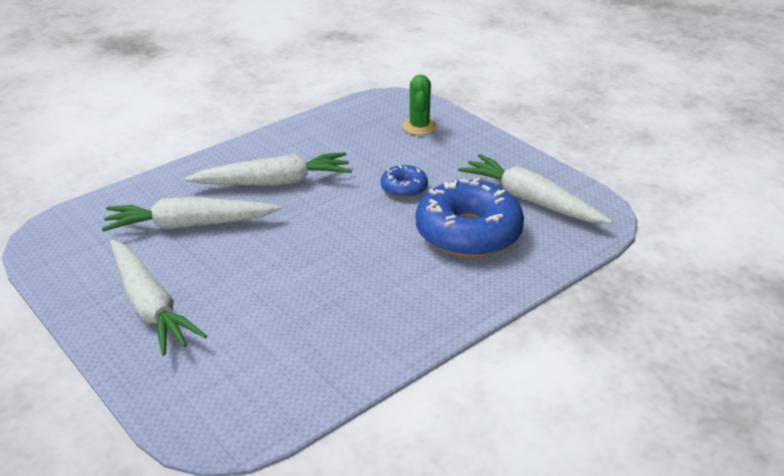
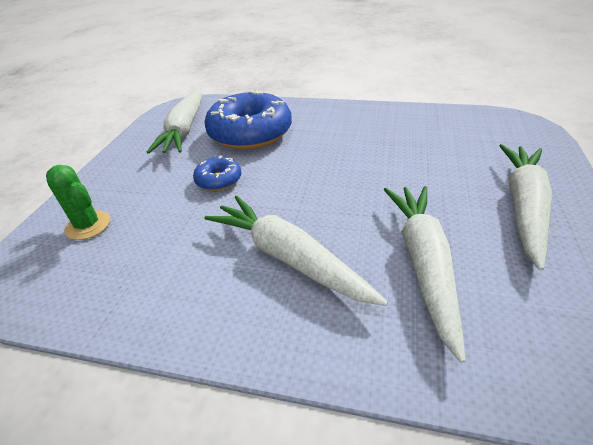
camera: 125 degrees left, 5 degrees up
white carrot [101,197,282,231] -> white carrot turned 135 degrees counterclockwise [384,186,466,363]
green cactus [402,75,437,135] -> green cactus turned 75 degrees clockwise [46,165,110,240]

